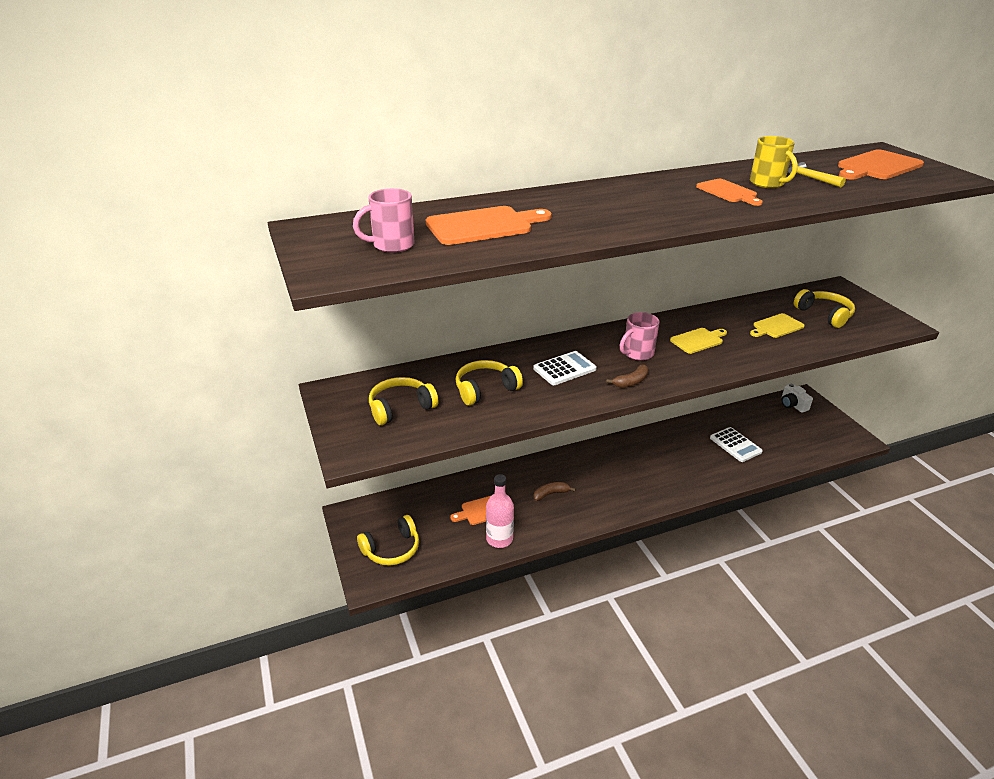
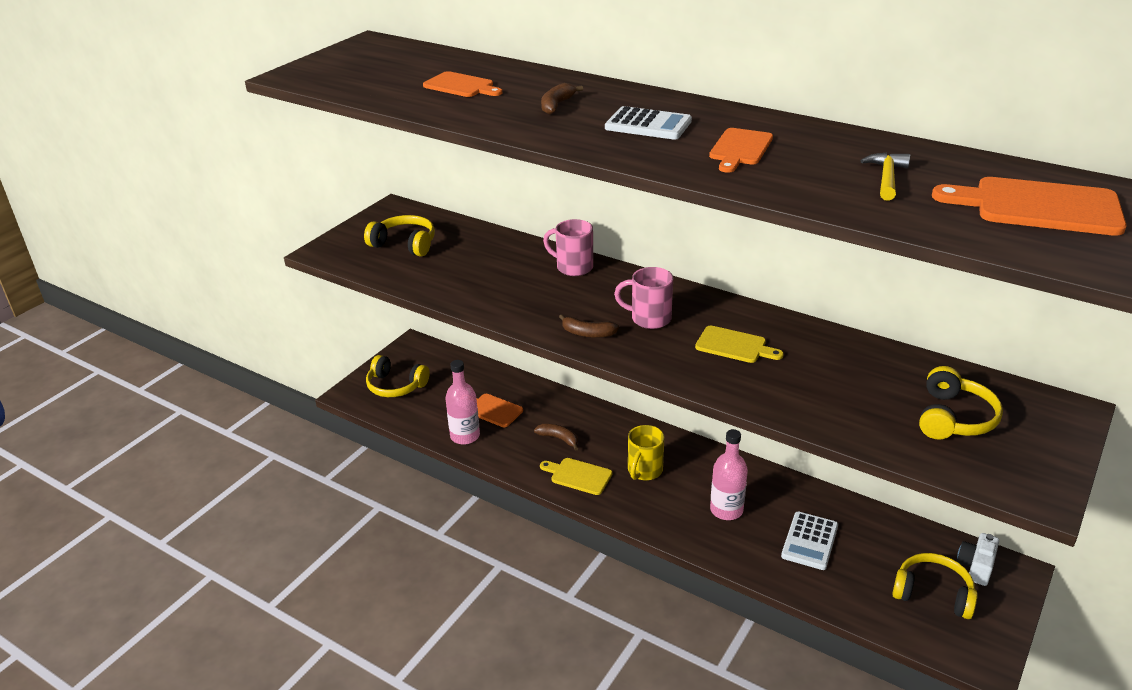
camera: 55 degrees right, 0 degrees up
pink mug [353,188,415,253] -> pink mug moved to [543,219,593,276]
orange cutting board [426,206,552,245] -> orange cutting board [423,71,502,97], size x0.63
yellow headphones [456,360,523,405] -> yellow headphones moved to [892,553,978,619]
white calculator [533,351,597,385] -> white calculator moved to [605,106,692,140]
yellow mug [750,136,798,188] -> yellow mug moved to [628,425,665,480]
yellow cutting board [750,313,805,338] -> yellow cutting board moved to [540,458,612,495]
none -> brown banana [541,83,583,114]
none -> pink bottle [710,429,748,520]

